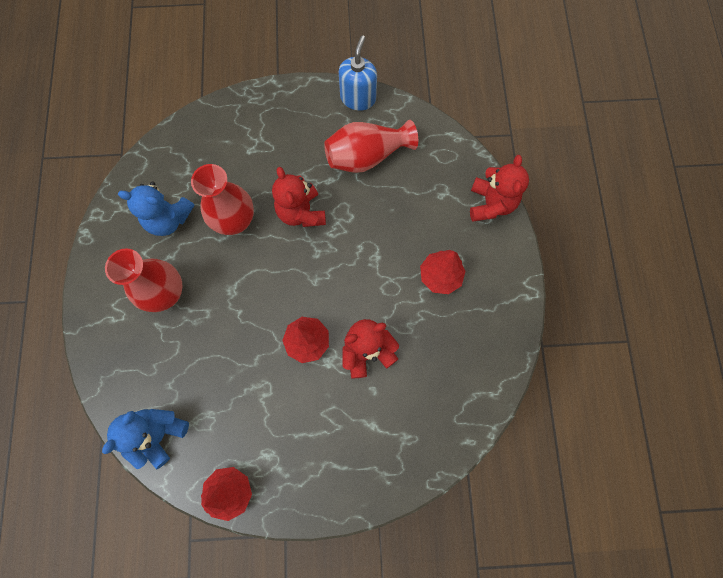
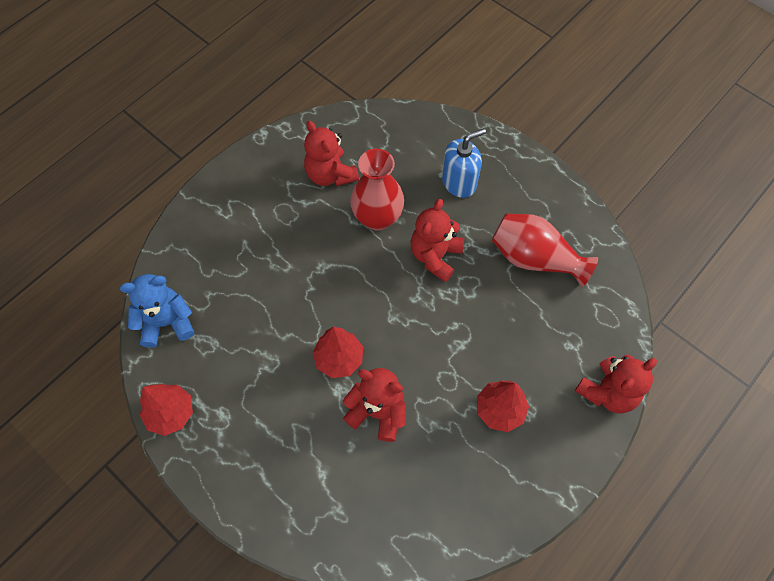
camera: 45 degrees right, 10 degrees down
red vase [105,248,182,312] -> none
blue teddy bear [118,182,195,236] -> red teddy bear [304,121,359,187]
blue soap dispenser [339,35,377,111] -> blue soap dispenser moved to [442,128,486,198]

